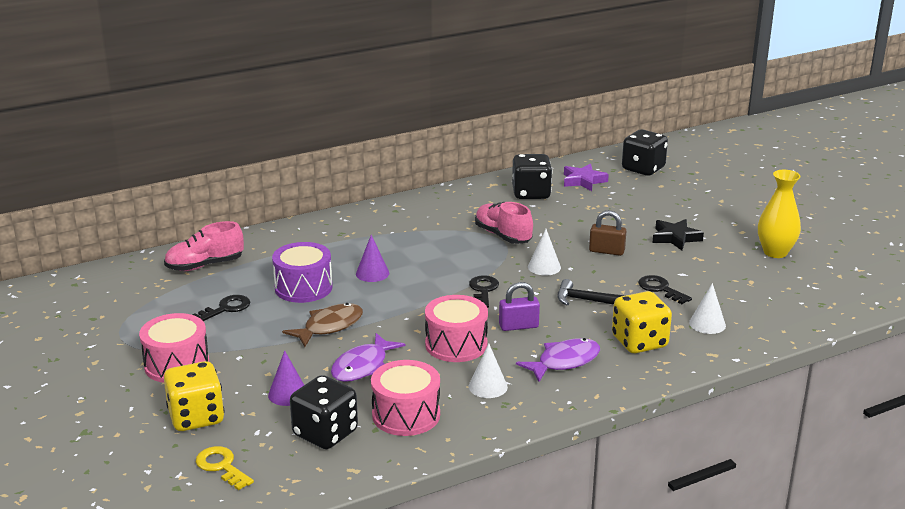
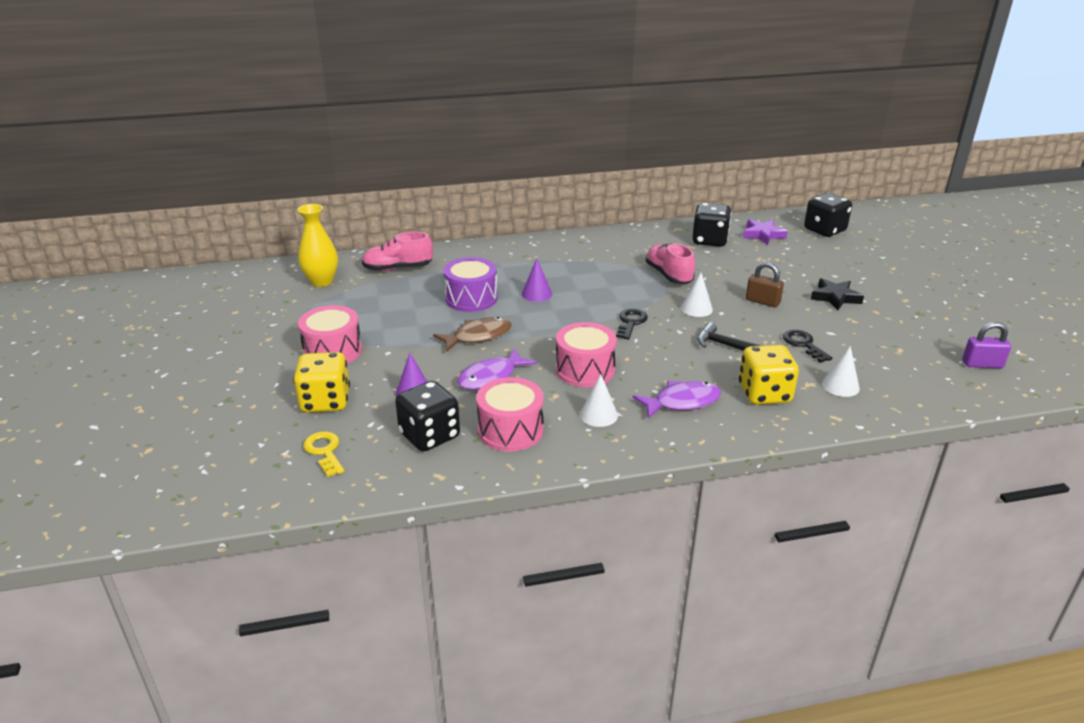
camera: 15 degrees right, 5 degrees up
black key [192,295,250,321] -> none
purple padlock [499,282,540,331] -> purple padlock moved to [962,322,1011,368]
yellow vase [758,170,801,258] -> yellow vase moved to [297,204,338,287]

